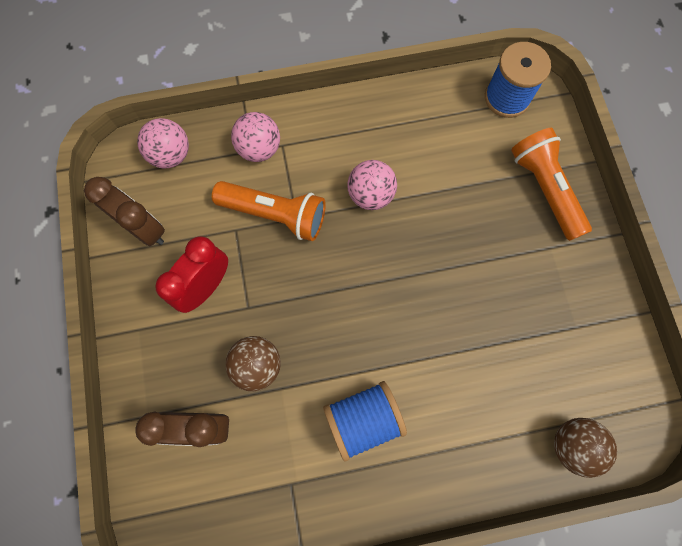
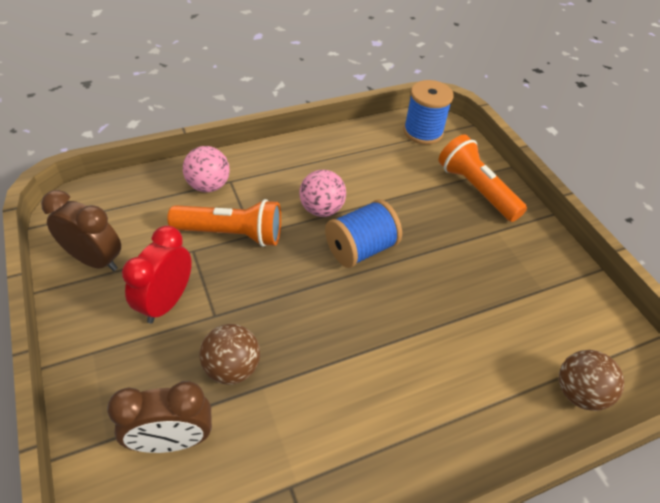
camera: 15 degrees left, 25 degrees down
pink ball [137,118,189,168] -> none
blue spool [323,381,407,461] -> blue spool moved to [325,199,402,268]

